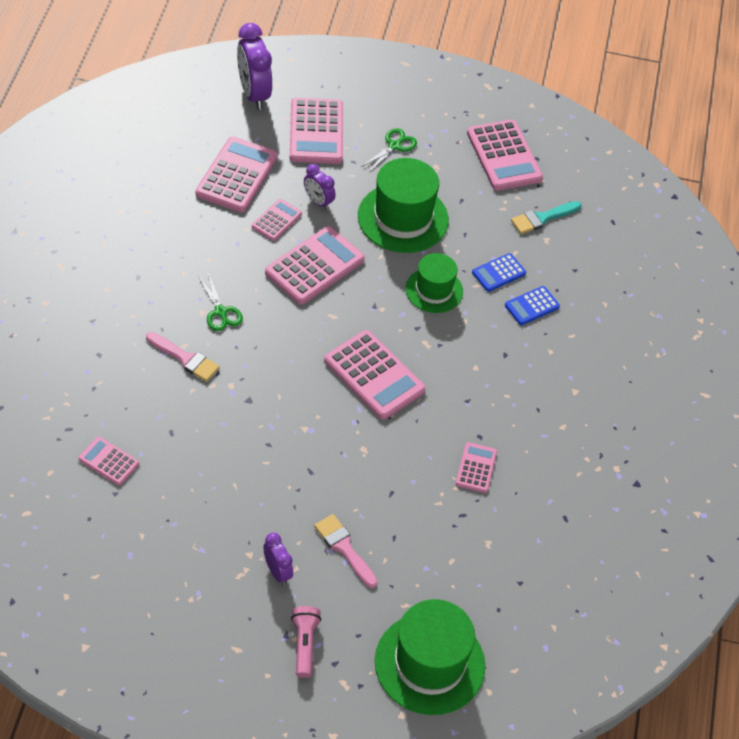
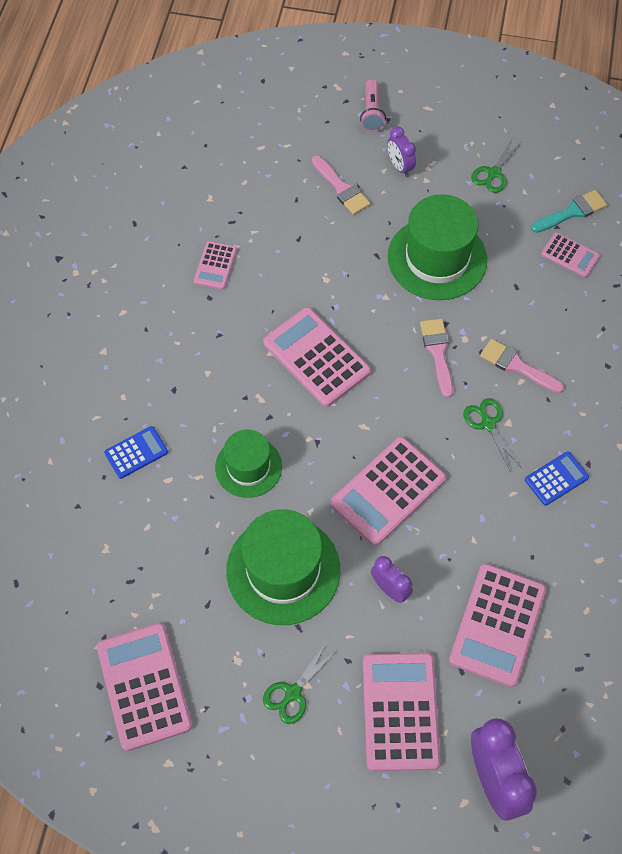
camera: 175 degrees left, 10 degrees up
pink calculator [252,199,302,241] -> none
green hat [375,599,485,715] -> green hat moved to [387,194,487,300]
blue calculator [472,253,526,292] -> blue calculator moved to [525,451,589,506]
turquoise brush [511,201,582,234] -> turquoise brush moved to [531,190,607,233]
none -> pink brush [420,319,453,398]
none -> green scissors [471,137,521,193]

